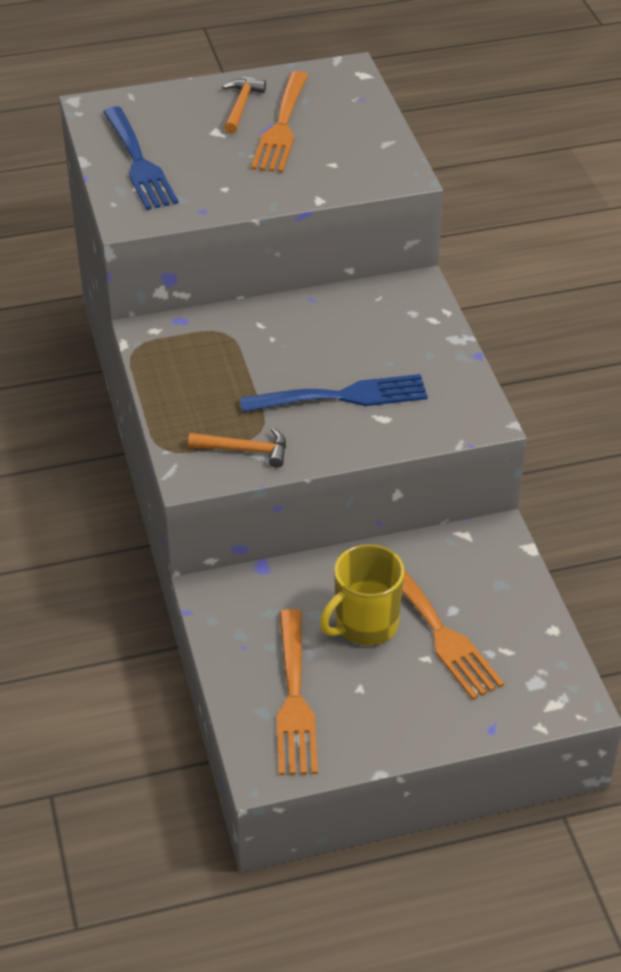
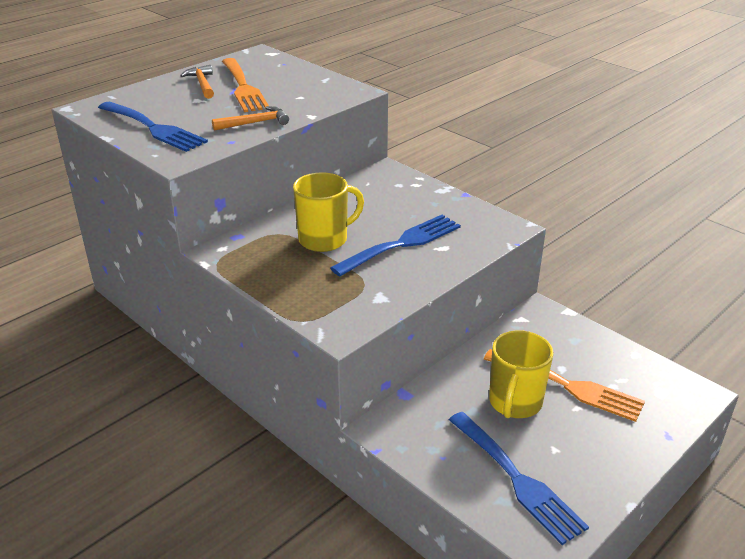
camera: 30 degrees left, 10 degrees down
orange hammer [188,428,286,468] -> orange hammer moved to [212,106,289,131]
orange fork [276,609,318,775] -> blue fork [449,412,589,545]
none -> yellow mug [293,172,364,252]

